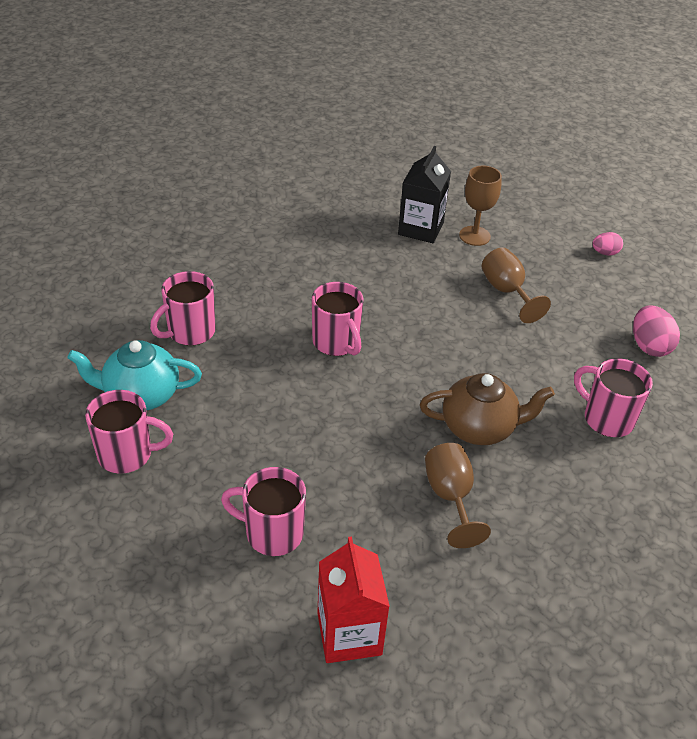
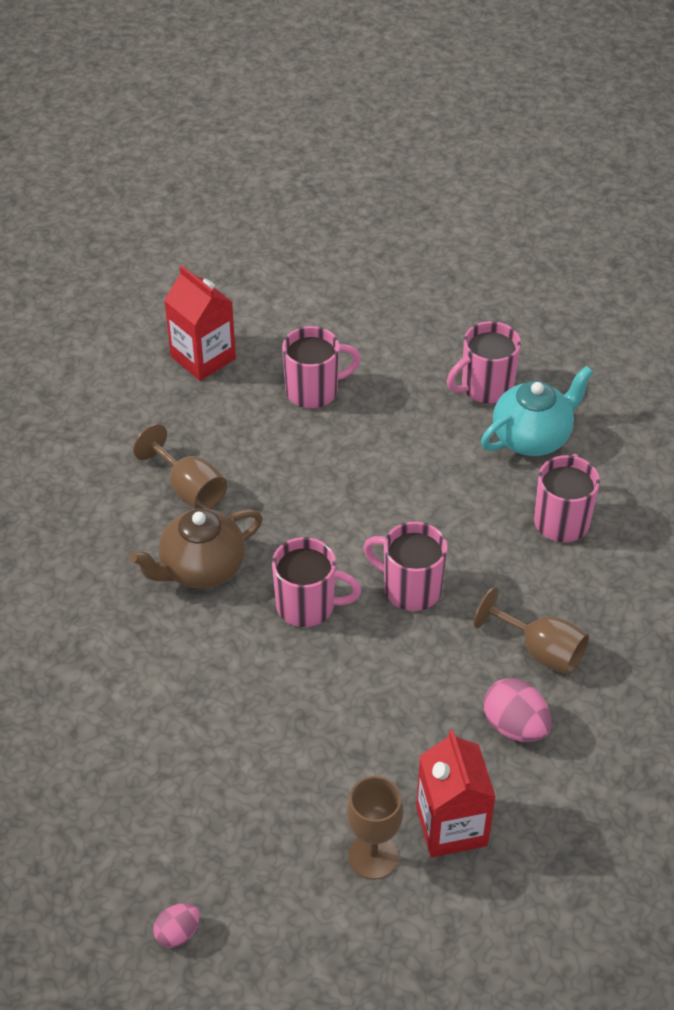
camera: 150 degrees right, 5 degrees up
black carton [398,146,451,243] -> red carton [416,730,496,857]
brown goblet [482,248,551,323] -> brown goblet moved to [473,587,589,675]
pink mug [574,359,653,437] -> pink mug moved to [272,537,361,627]
pink egg [633,305,680,357] -> pink egg moved to [484,678,552,742]

